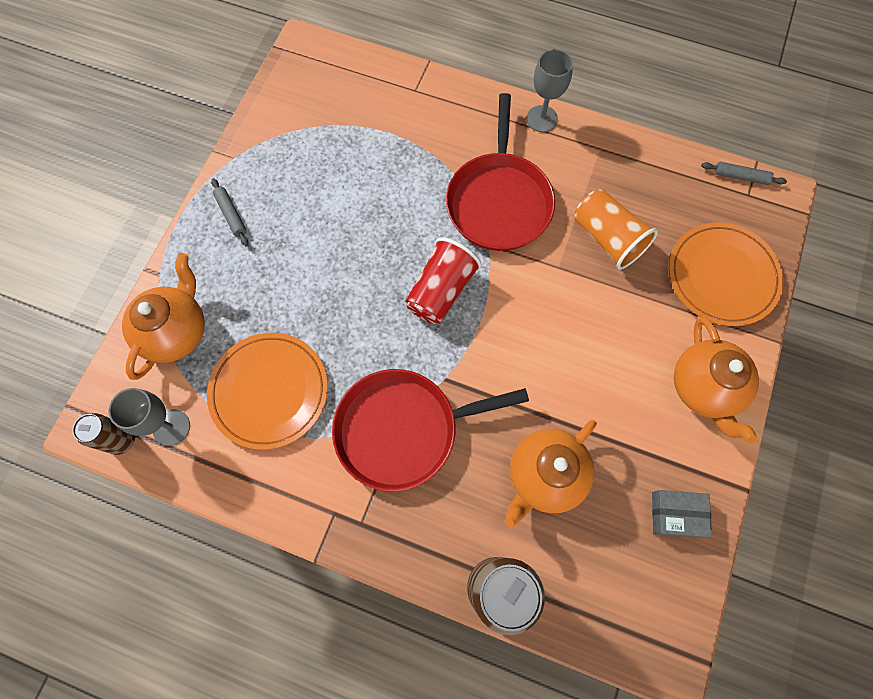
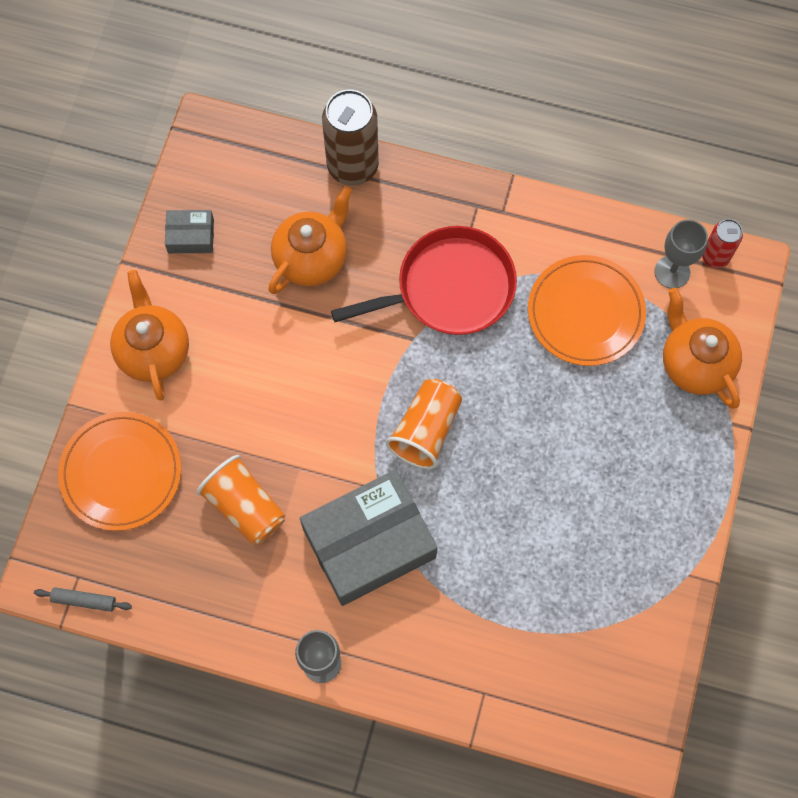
camera: 175 degrees right, 0 degrees up
brown can [72,413,135,455] -> red can [702,219,743,269]
orange teapot [122,253,205,380] -> orange teapot turned 135 degrees clockwise [663,288,742,409]
grey rolling pin [211,178,248,246] -> none
red cup [405,237,482,324] -> orange cup [386,379,462,469]
red pan [446,93,555,251] -> grey box [300,470,438,606]

